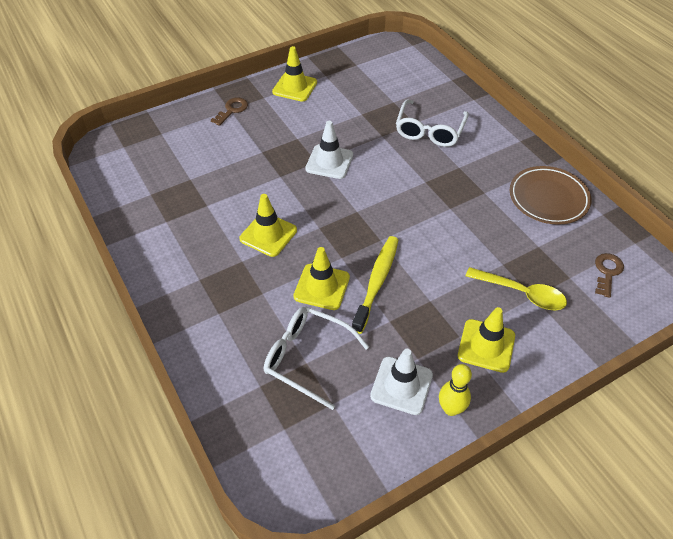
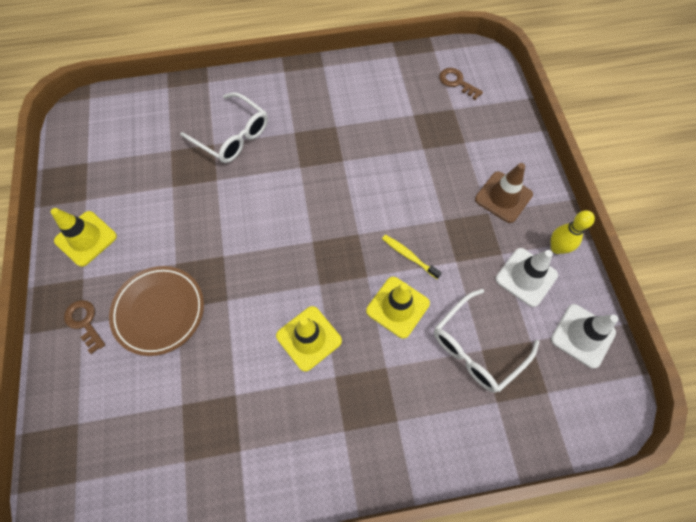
camera: 70 degrees left, 15 degrees up
white traffic cone [305,121,353,179] -> white traffic cone moved to [551,304,618,369]
yellow toothbrush [352,236,398,334] -> yellow toothbrush [382,235,442,279], size x0.57
yellow traffic cone [458,307,515,373] -> brown traffic cone [475,163,533,223]
yellow spoon [466,267,567,310] -> none
brown plate [510,166,591,225] -> brown plate moved to [109,266,204,356]

